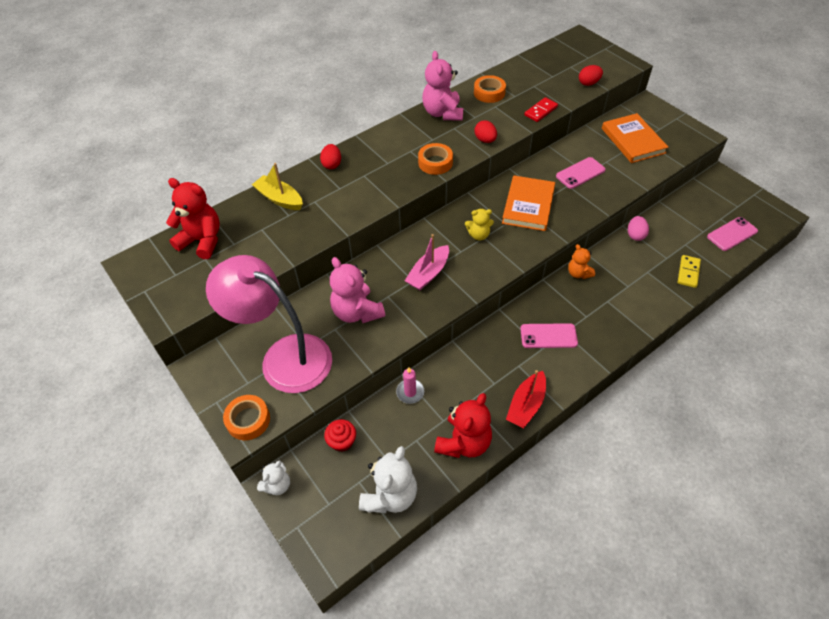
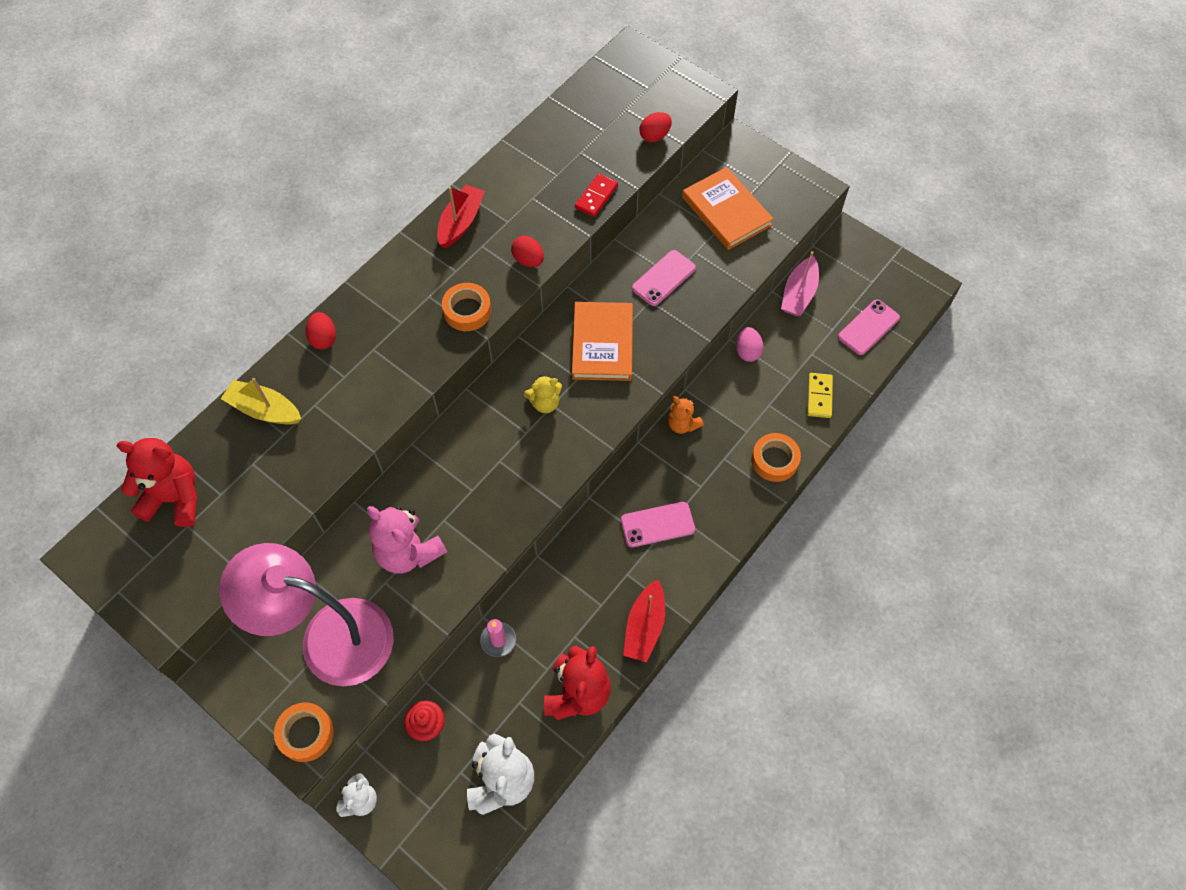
camera: 15 degrees left, 10 degrees up
pink boat [405,234,449,290] -> pink boat moved to [781,251,819,316]
pink teddy bear [422,51,463,121] -> red boat [437,184,485,248]
orange tape [474,75,506,103] -> orange tape moved to [751,433,801,482]

